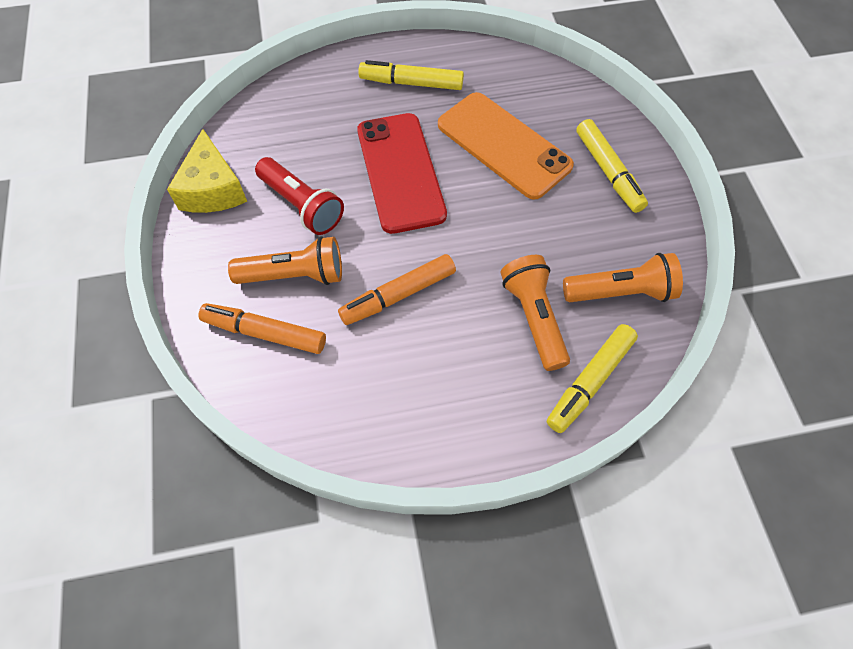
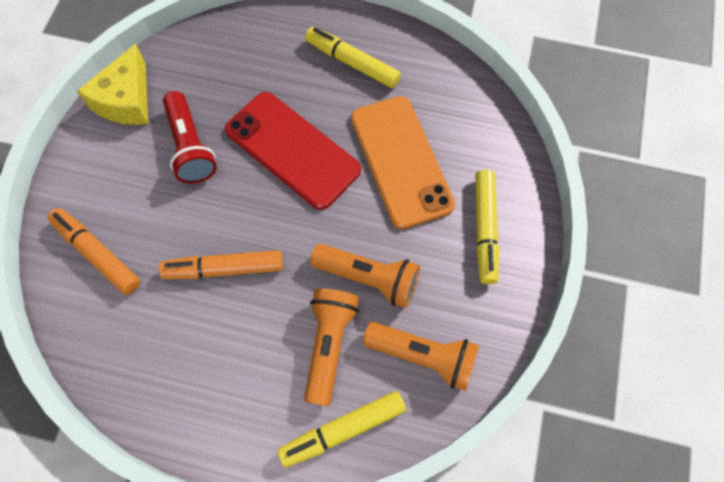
camera: 25 degrees right, 5 degrees up
orange flashlight [228,236,342,285] -> orange flashlight moved to [310,244,420,308]
red phone [357,113,447,234] -> red phone turned 60 degrees counterclockwise [225,92,361,210]

